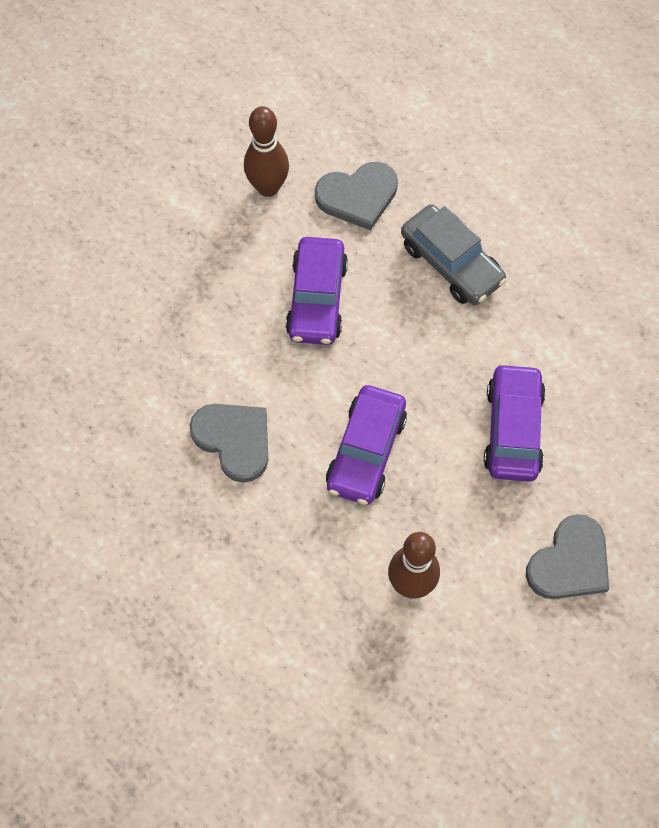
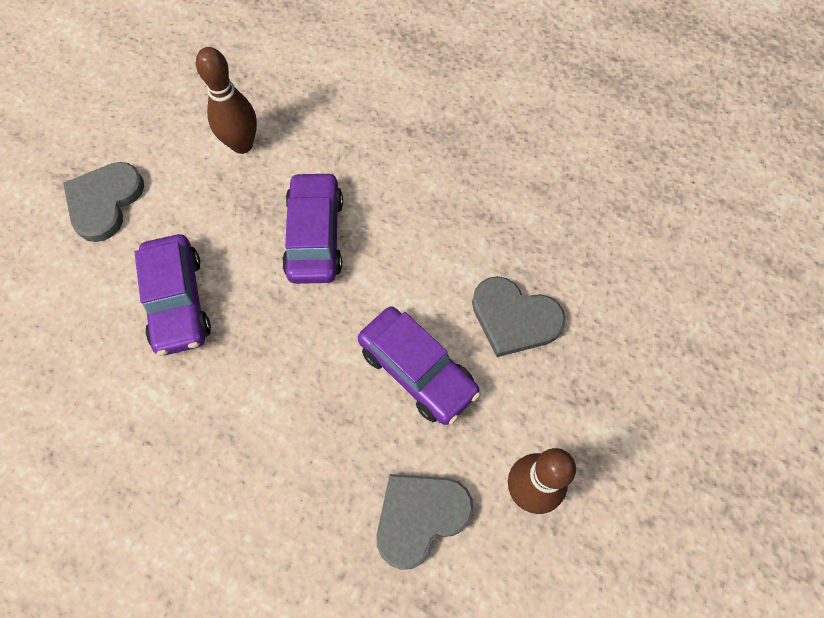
camera: 160 degrees right, 0 degrees up
grey heart [189,404,268,483] -> grey heart moved to [472,276,566,357]
purple car [286,237,348,345] -> purple car turned 150 degrees clockwise [358,306,481,425]
grey car [401,204,507,305] -> none

